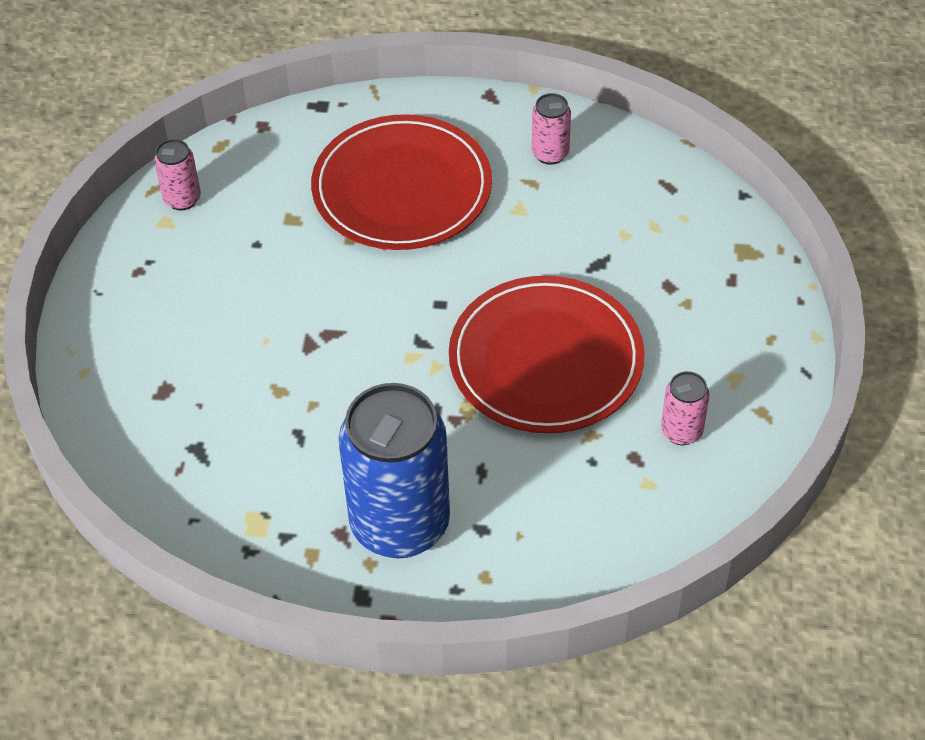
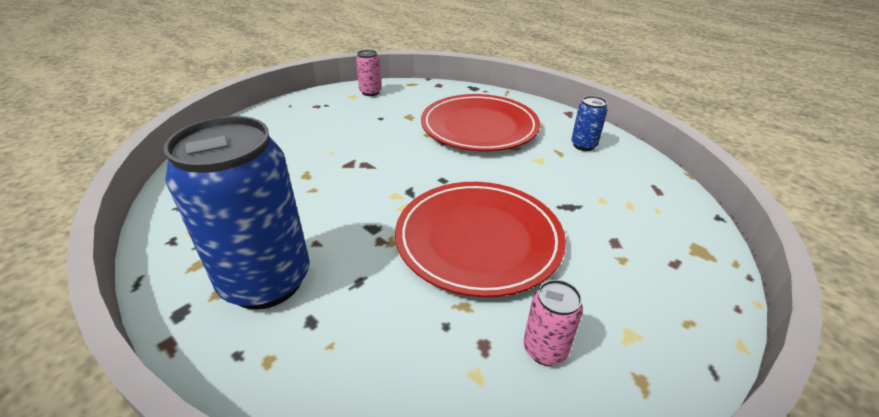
camera: 35 degrees right, 15 degrees down
pink can [532,93,571,165] -> blue can [571,96,608,151]

